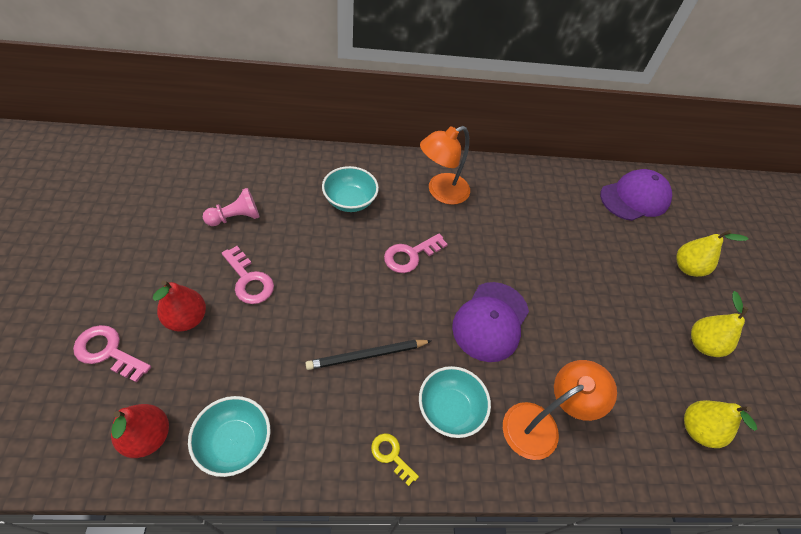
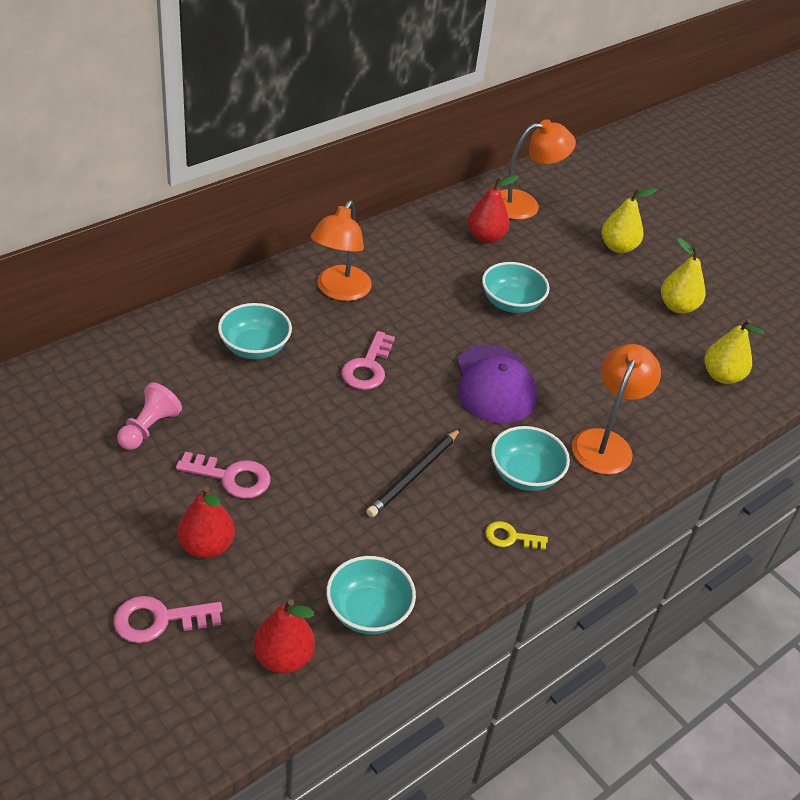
camera: 35 degrees left, 10 degrees down
purple cap [600,169,672,221] -> orange lamp [500,120,576,220]
none -> red pear [468,175,519,243]
none -> turquoise bowl [482,262,550,313]

